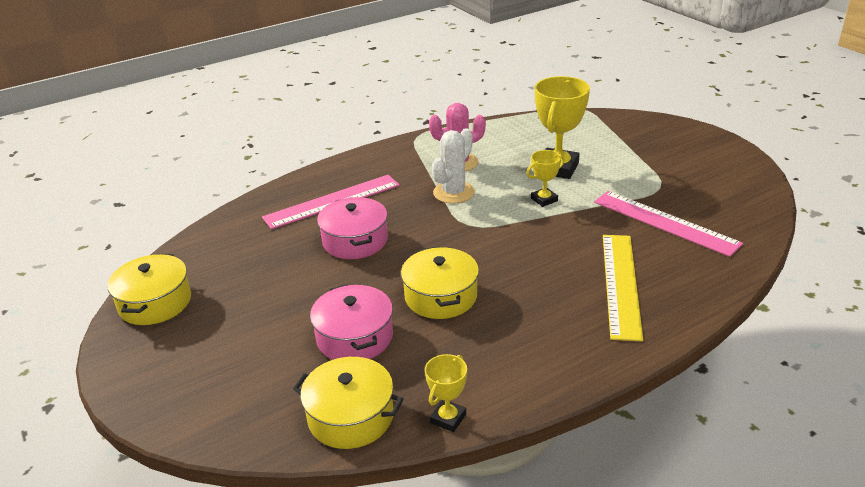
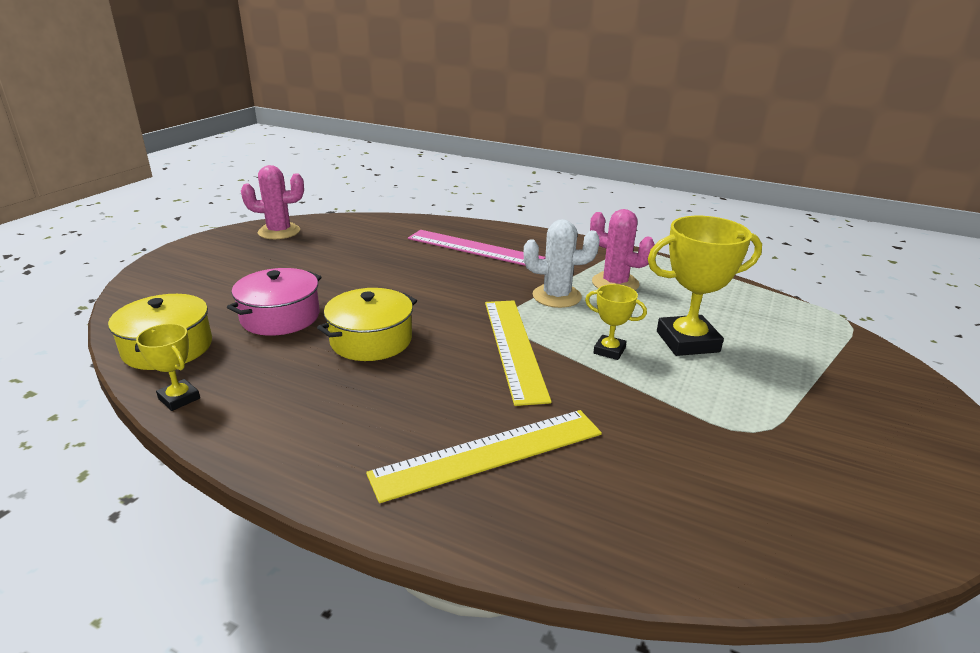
camera: 55 degrees right, 5 degrees down
yellow pot [107,254,191,325] -> pink cactus [241,165,304,239]
pink pot [317,197,388,259] -> none
yellow trophy [425,354,467,432] -> yellow trophy turned 45 degrees clockwise [136,324,200,411]
pink ruler [594,191,743,257] -> none
none -> yellow ruler [485,300,552,406]

